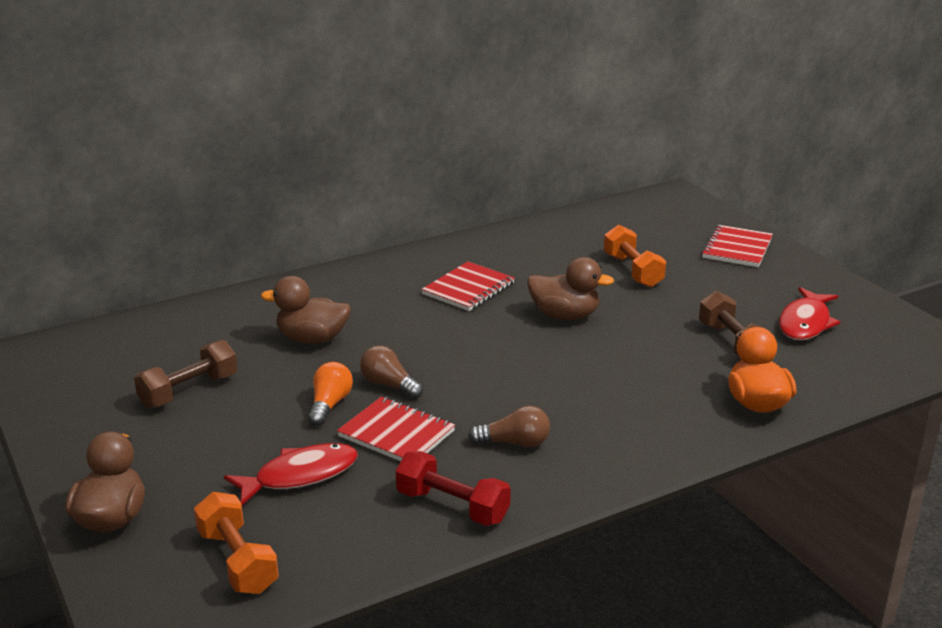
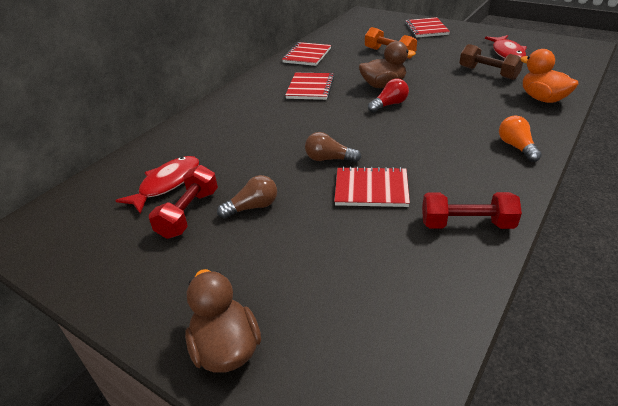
camera: 25 degrees left, 10 degrees up
brown dumbbell [134,340,237,408] -> red dumbbell [149,165,218,239]
orange dumbbell [194,492,279,594] -> none
red fish [224,443,358,505] -> red fish moved to [115,156,199,214]
brown duck [261,276,351,344] -> none
orange light bulb [308,362,353,426] -> orange light bulb moved to [499,116,542,162]
brown light bulb [468,405,550,448] -> brown light bulb moved to [217,175,277,219]
none -> red notebook [282,42,331,66]
none -> red light bulb [368,78,409,113]

